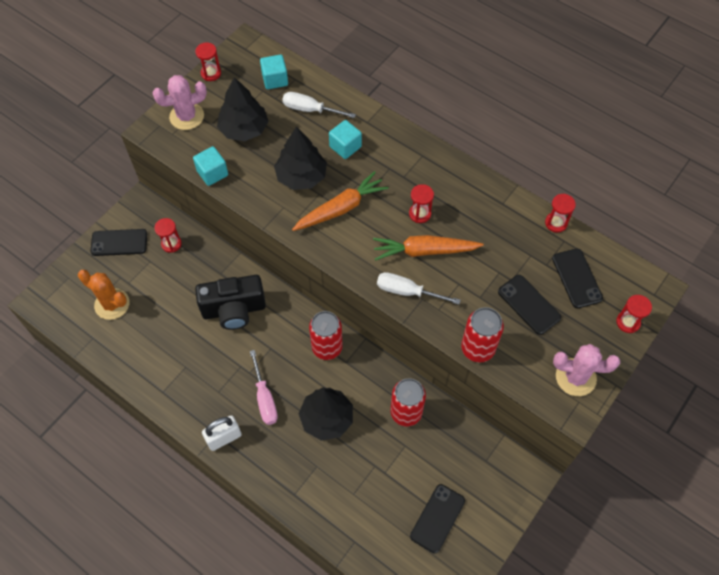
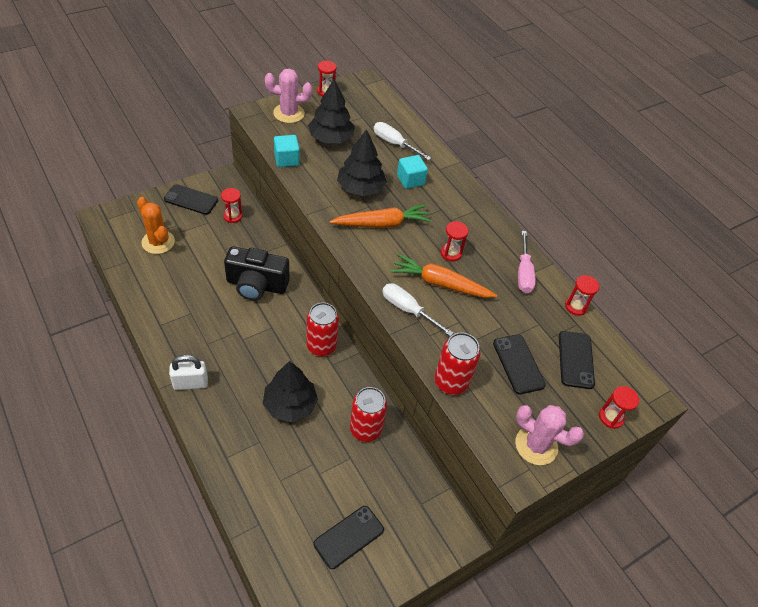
camera: 15 degrees right, 10 degrees down
pink screwdriver [250,350,278,425] -> pink screwdriver moved to [518,231,536,293]
turquoise cube [260,55,288,89] -> none

